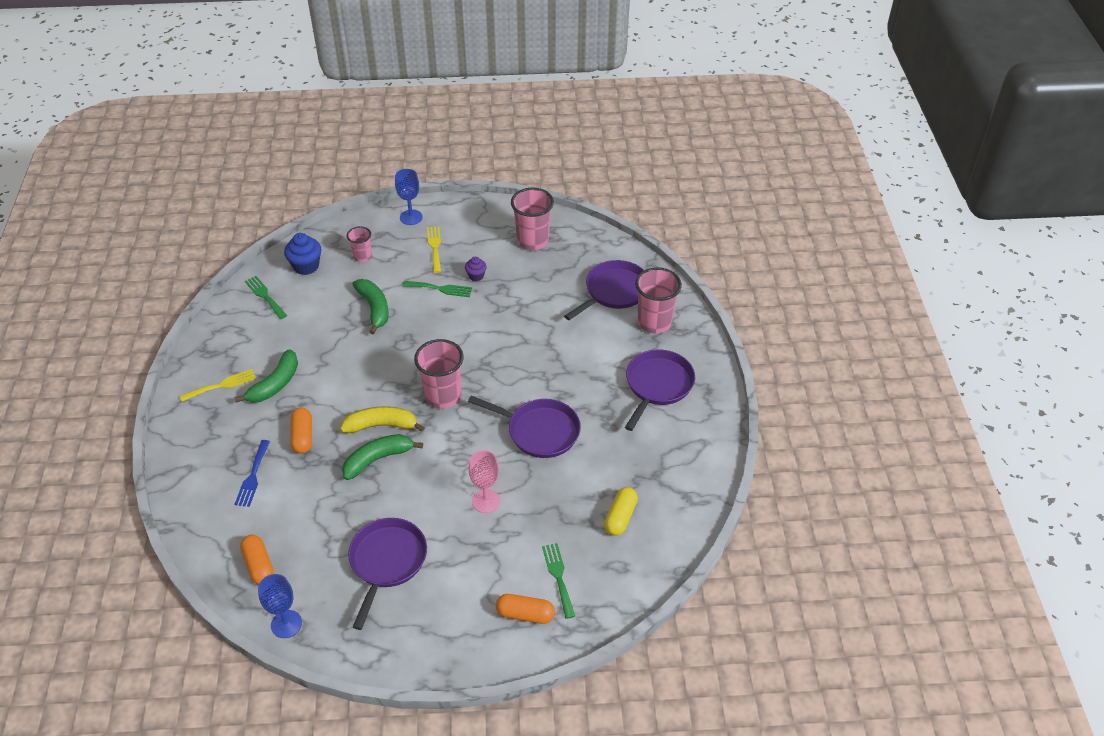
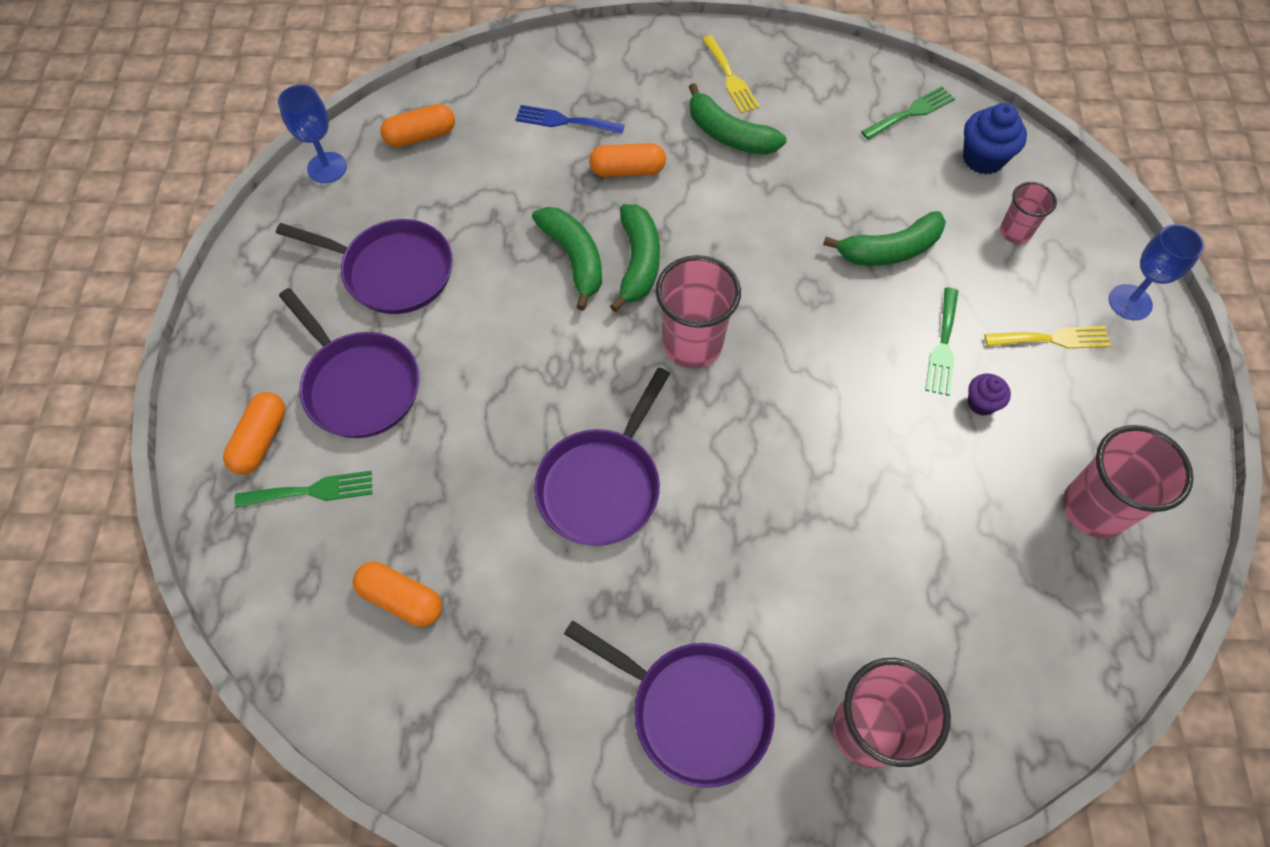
camera: 95 degrees right, 15 degrees up
yellow banana [340,406,425,433] -> green banana [610,204,660,312]
pink goblet [469,450,500,513] -> none
purple pan [564,260,644,320] -> purple pan moved to [279,288,419,438]
yellow capsule [604,487,638,536] -> orange capsule [353,562,442,627]

